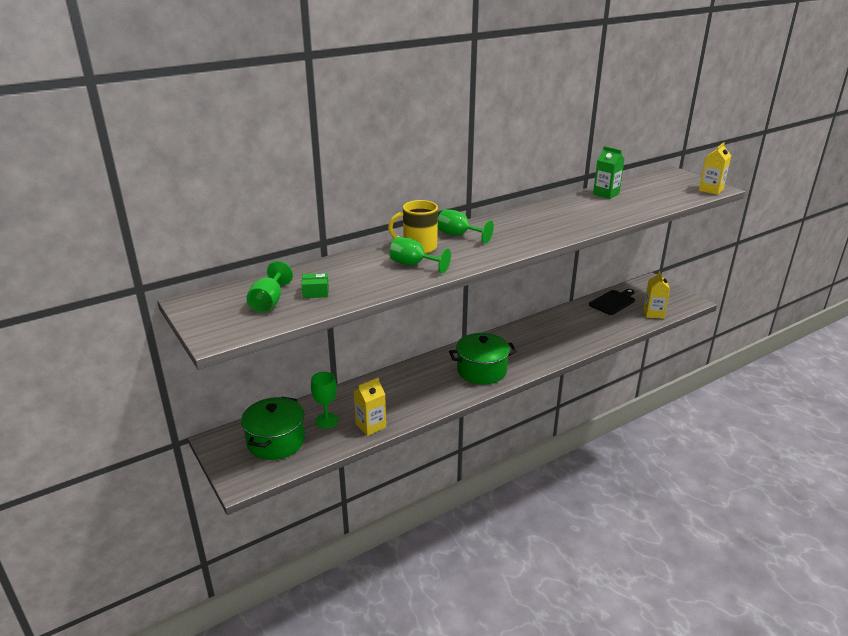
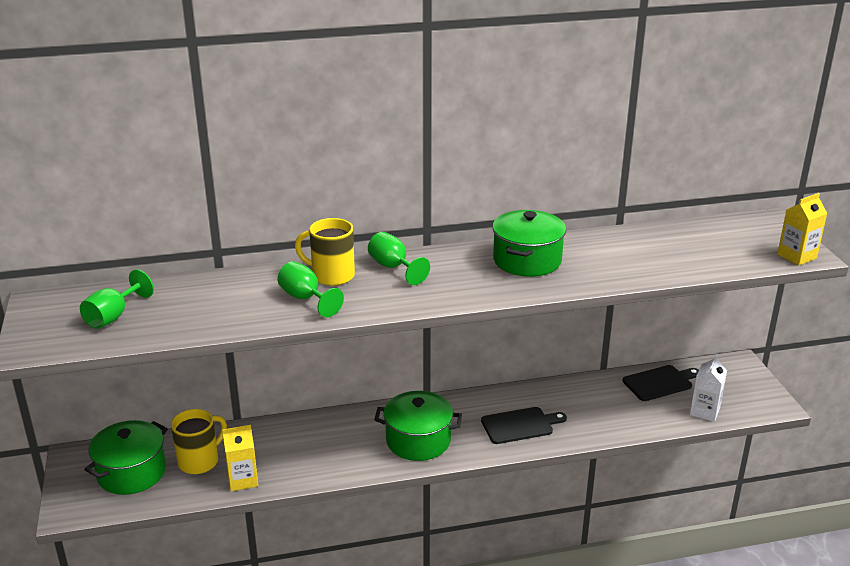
camera: 20 degrees right, 0 degrees up
green box [301,273,329,298] -> none
green goblet [311,372,339,428] -> yellow mug [171,409,227,474]
green carton [593,146,625,199] -> none
yellow carton [643,271,670,319] -> white carton [690,355,727,422]
none -> black cutting board [481,407,567,444]
none -> green pot [492,210,566,277]

